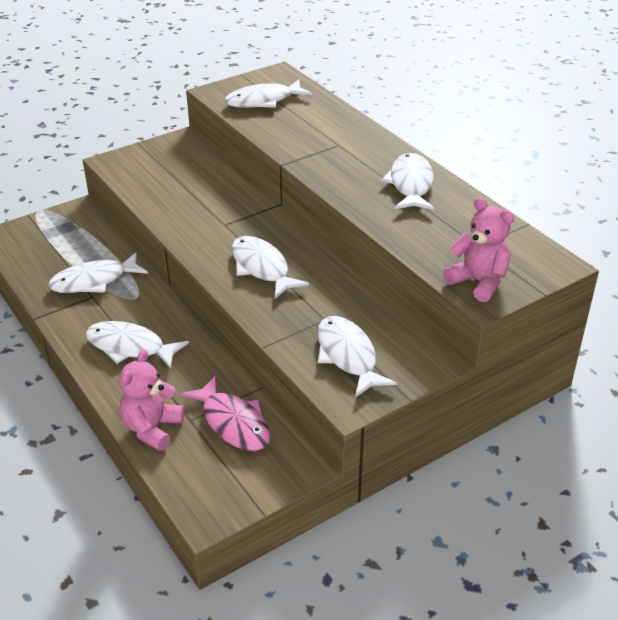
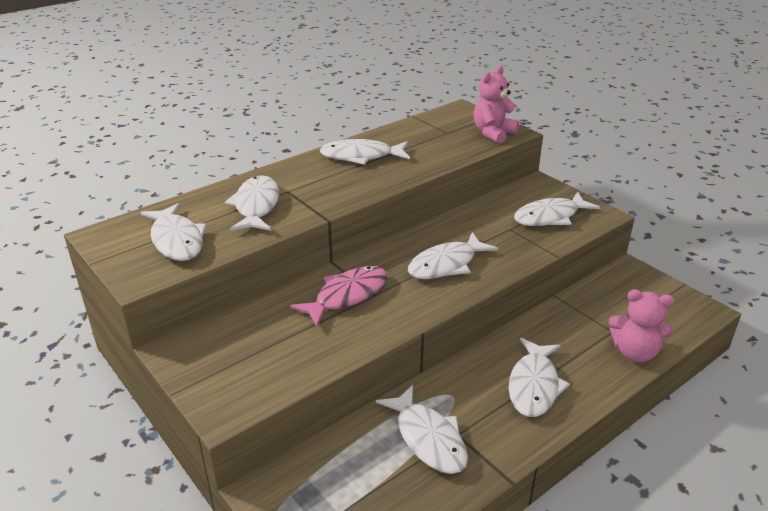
camera: 95 degrees left, 5 degrees down
pink fish [180,375,271,451] -> pink fish moved to [290,266,387,326]
none -> white fish [225,175,279,231]

